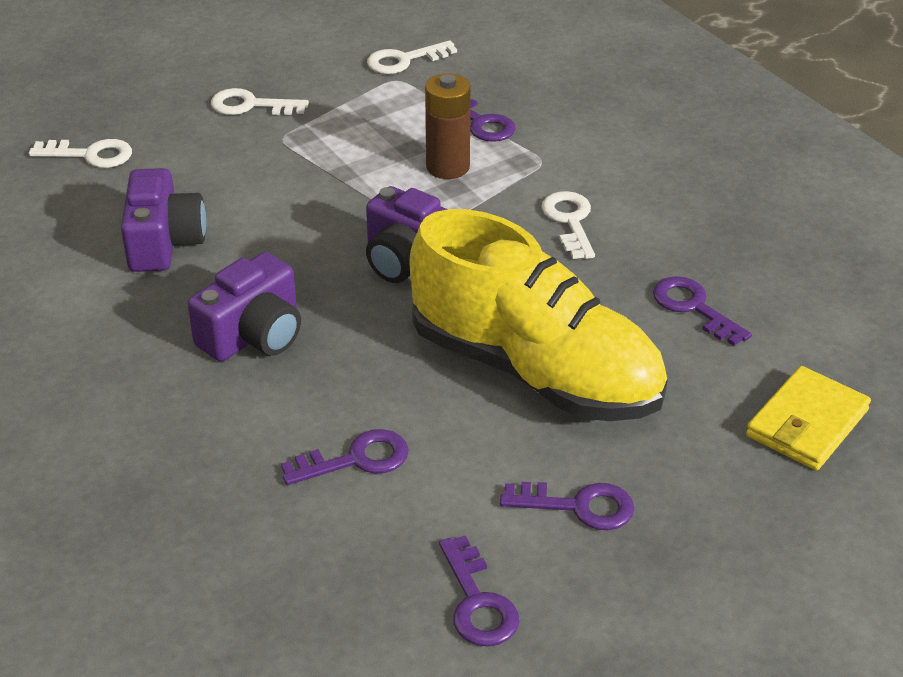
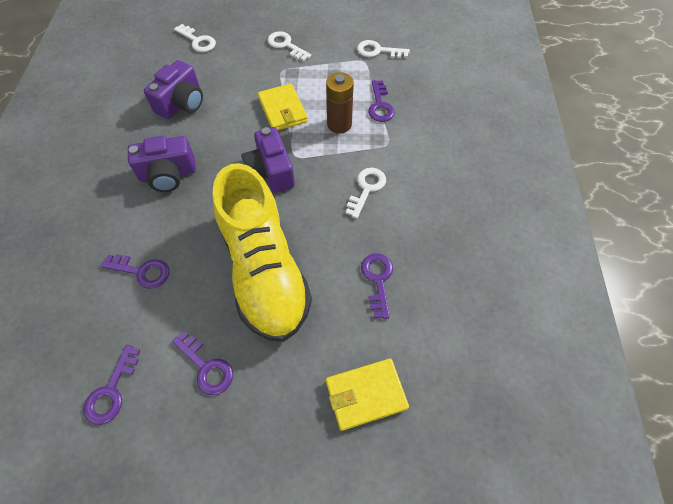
camera: 35 degrees right, 20 degrees up
none -> yellow wallet [258,83,308,130]

